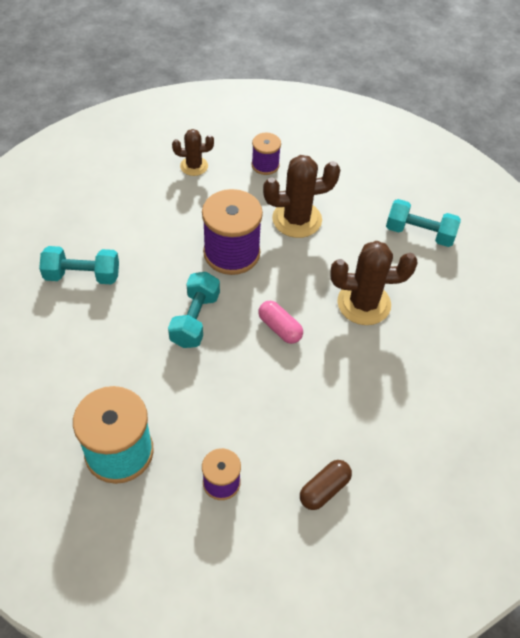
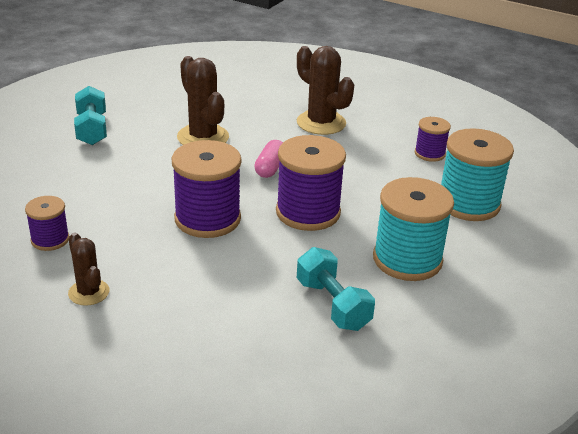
camera: 120 degrees left, 20 degrees down
turquoise dumbbell [168,272,220,348] -> purple spool [276,135,346,231]
brown cactus [263,155,340,238] -> brown cactus moved to [297,46,354,135]
brown capsule [300,460,352,510] -> none
none -> turquoise spool [373,177,454,281]

